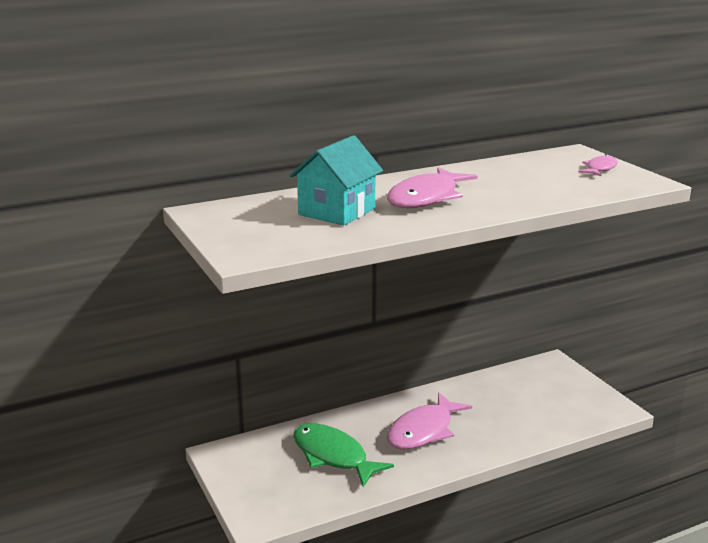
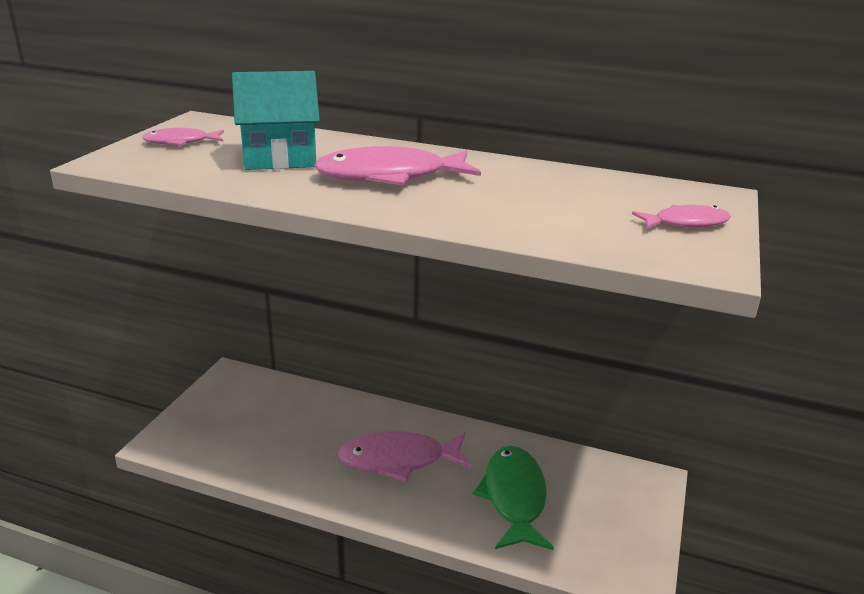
camera: 45 degrees right, 5 degrees up
green fish [293,423,394,487] -> green fish moved to [473,446,554,550]
none -> pink fish [142,128,224,145]

